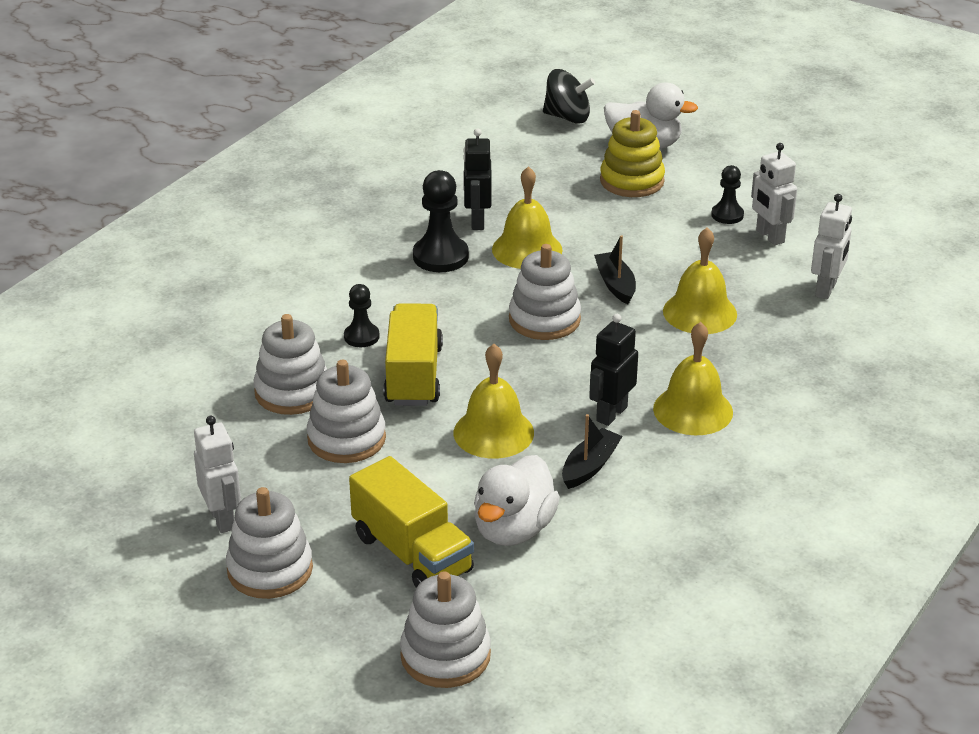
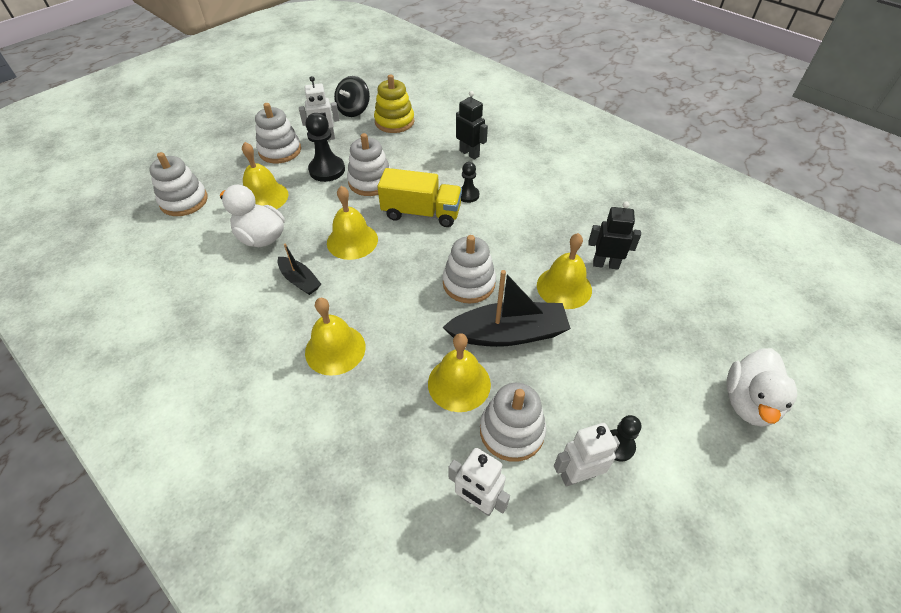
camera: 100 degrees right, 15 degrees up
white stacking toy [254,314,327,415] -> white stacking toy moved to [480,383,546,462]
yellow truck [349,456,474,588] -> yellow bell [242,142,288,209]
black pawn [413,170,469,272] -> black pawn moved to [305,113,345,182]
black spinning top [543,69,595,124] -> black spinning top moved to [334,76,370,117]
black robot [589,314,638,426] -> black robot moved to [456,91,488,160]
black boat [594,235,636,304] -> black boat [442,270,571,347], size x1.85
yellow stacking toy [600,110,665,197] -> yellow stacking toy moved to [374,74,415,133]

